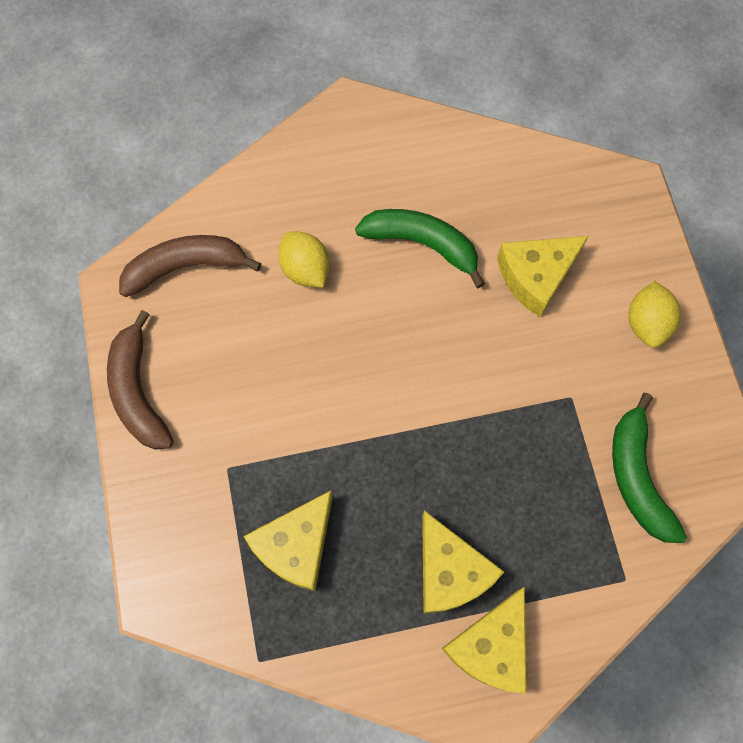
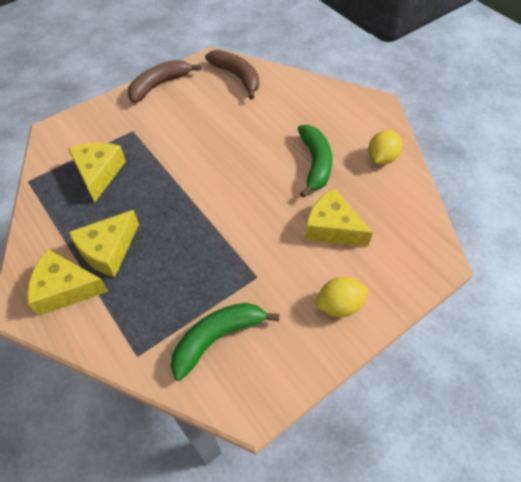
camera: 65 degrees right, 15 degrees down
yellow cheese [243,491,333,591] -> yellow cheese turned 75 degrees clockwise [68,143,126,202]
yellow lemon [278,232,330,287] -> yellow lemon moved to [368,130,402,165]

